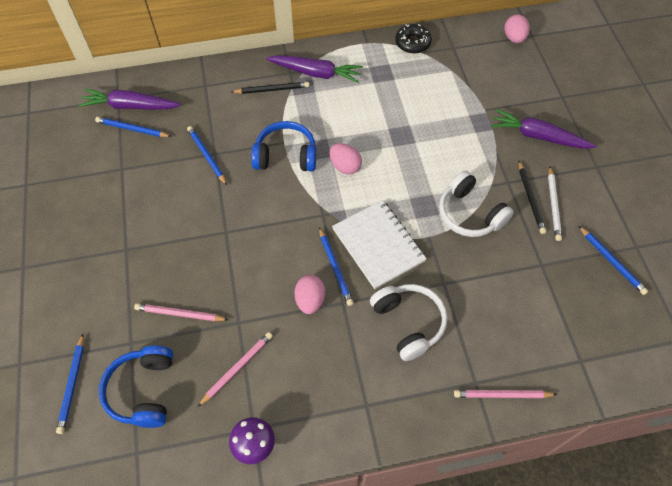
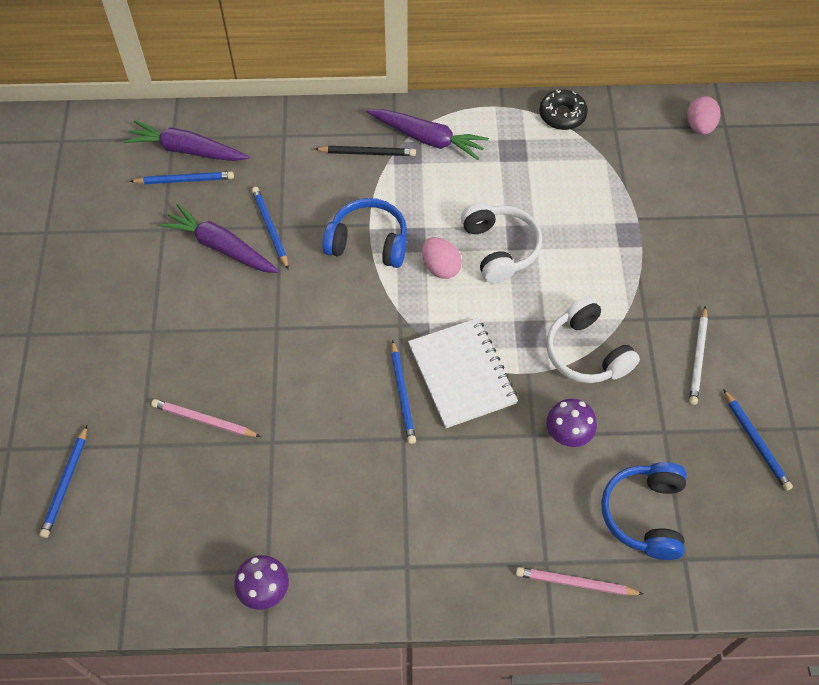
camera: 10 degrees right, 0 degrees up
blue pencil [95,117,172,137] -> blue pencil turned 150 degrees clockwise [130,171,234,184]
blue headphones [99,345,173,428] -> blue headphones moved to [601,462,687,560]
pink pencil [198,332,273,407] -> none
pink egg [295,275,325,314] -> none
white headphones [370,284,447,361] -> white headphones moved to [461,202,542,283]
purple carrot [491,109,597,149] -> purple carrot moved to [160,204,280,273]
black pencil [519,161,547,234] -> none
none -> purple mushroom [546,399,597,447]

